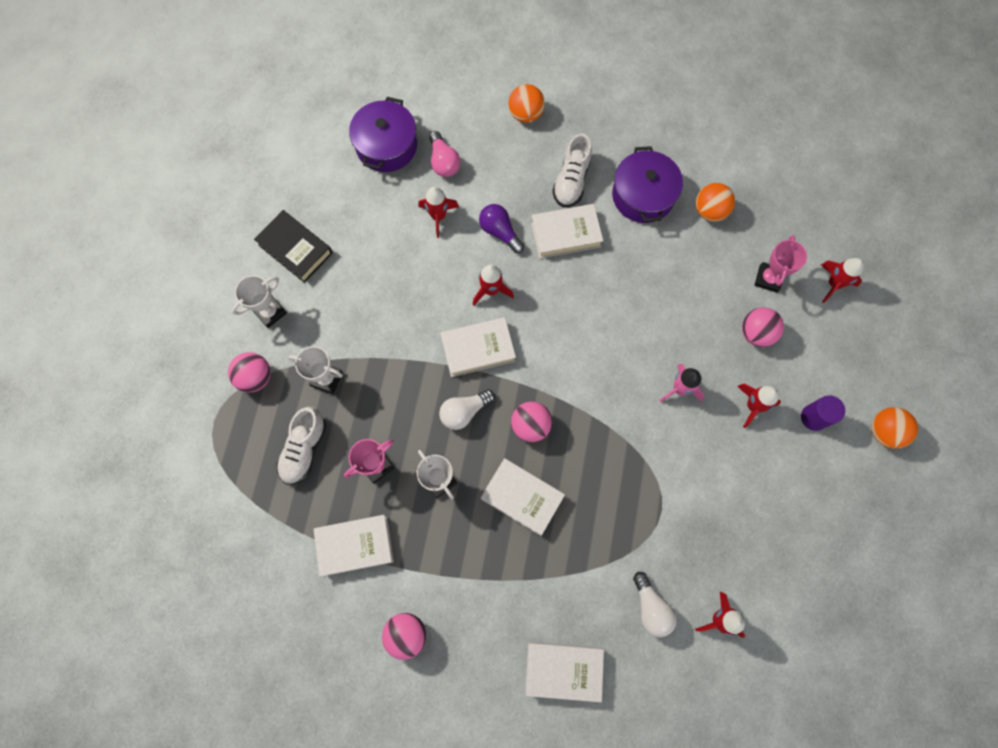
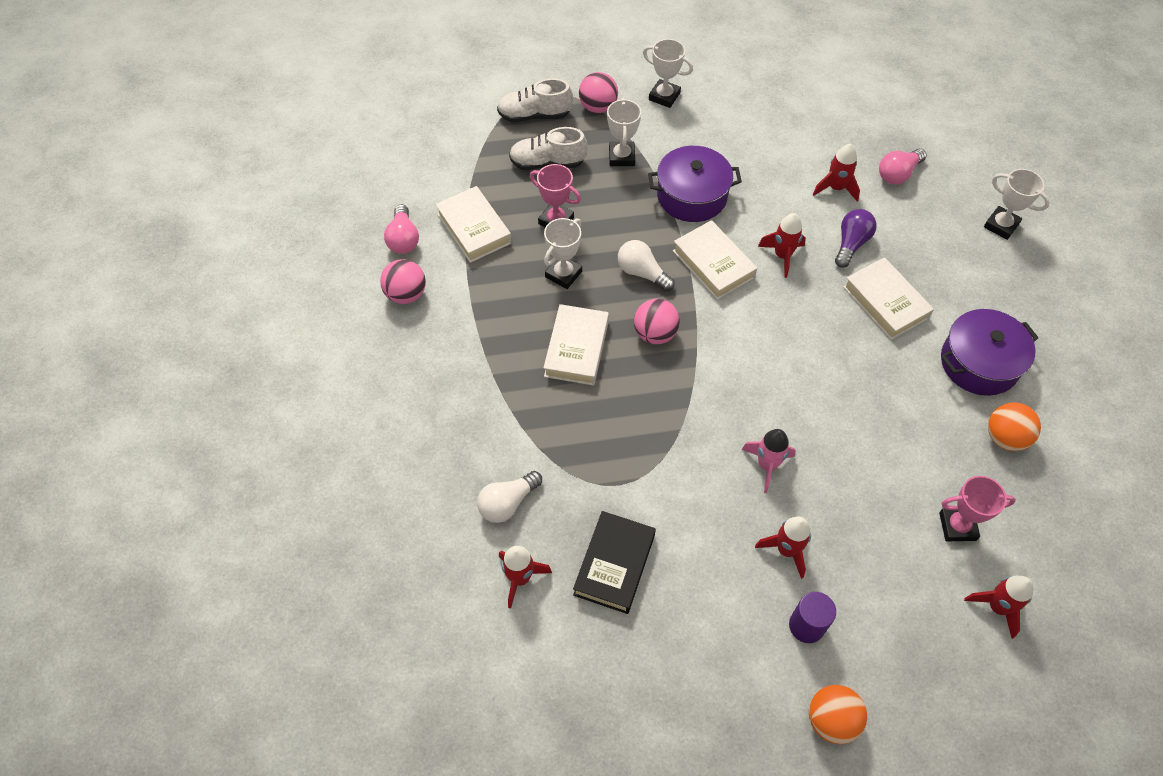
camera: 70 degrees right, 15 degrees down
black book [254,210,333,283] -> black book moved to [573,511,656,614]
purple pot [349,97,417,172] -> purple pot moved to [648,146,742,222]
orange ball [508,84,545,123] -> white trophy [984,169,1050,240]
white book [525,642,604,702] -> none
white shoe [552,134,592,207] -> white shoe moved to [497,78,573,122]
pink ball [742,307,784,347] -> none
none -> pink light bulb [384,204,419,254]

